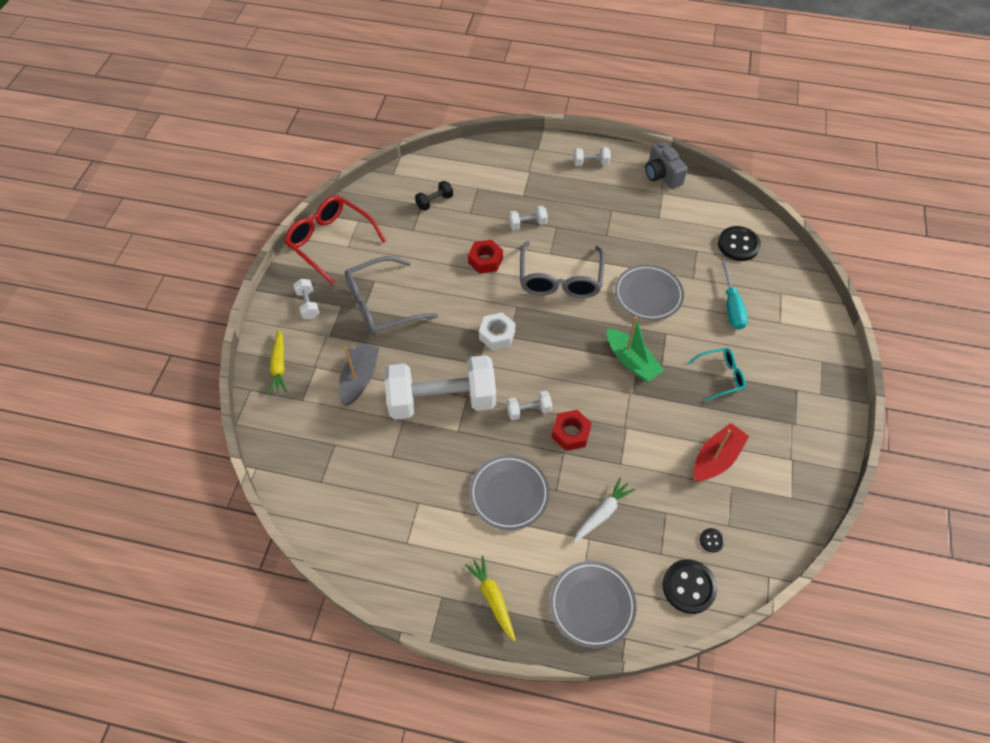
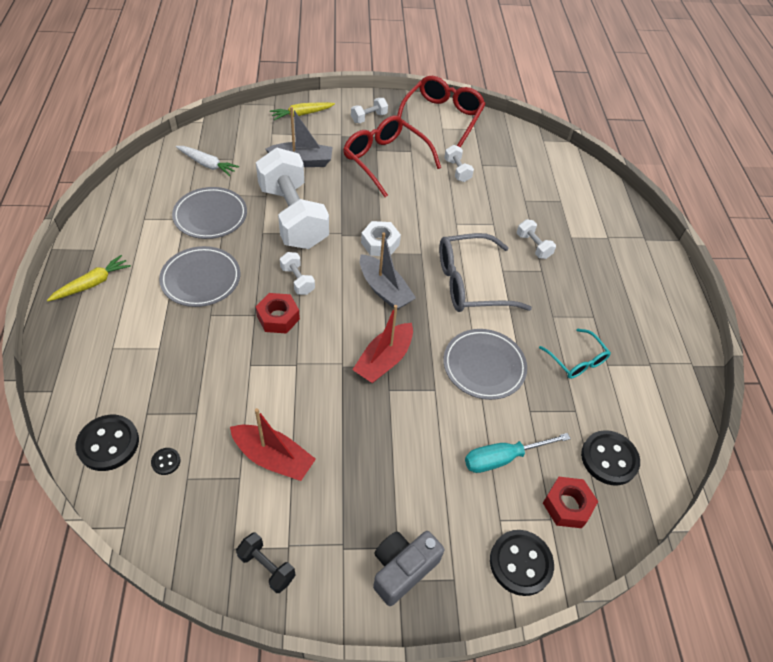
camera: 70 degrees right, 5 degrees down
grey glasses [345,256,438,336] -> red glasses [343,115,441,197]
black dumbbell [415,181,453,211] -> black dumbbell moved to [236,532,296,593]
red nut [468,240,503,274] -> red nut moved to [543,477,598,528]
grey plate [550,561,637,648] -> grey plate moved to [172,187,247,239]
white carrot [573,478,635,543] -> white carrot moved to [176,146,239,176]
white dumbbell [574,147,611,166] -> white dumbbell moved to [444,145,474,182]
green boat [607,316,664,382] -> red boat [352,305,413,384]
grey camera [645,142,688,189] -> grey camera moved to [373,531,445,606]
turquoise glasses [688,348,746,401] -> turquoise glasses moved to [539,328,611,379]
none -> grey boat [360,232,416,310]
none -> black button [490,530,554,596]

